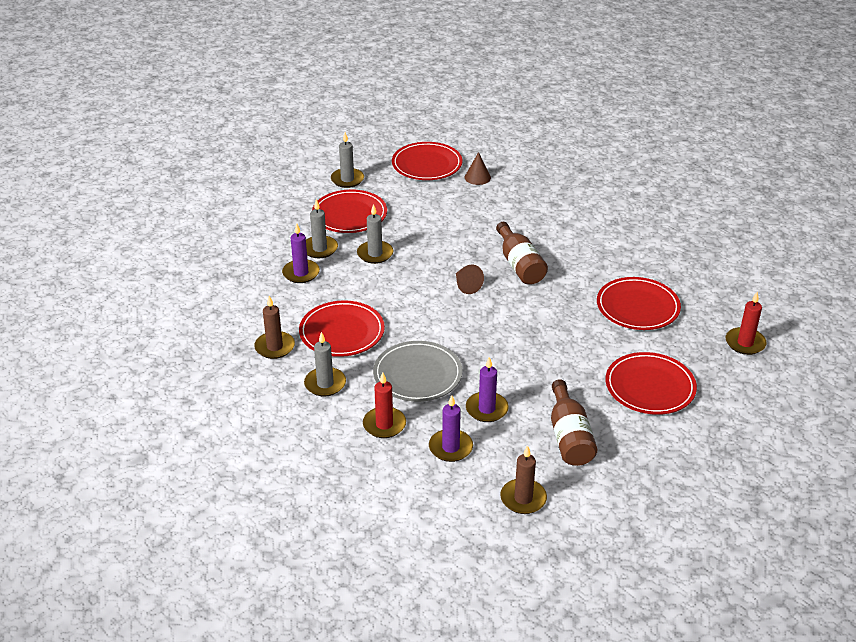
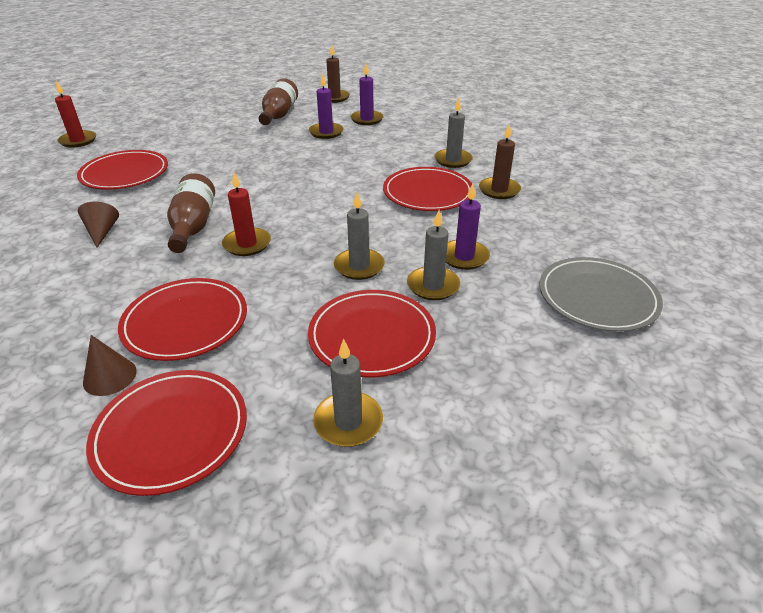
camera: 165 degrees left, 0 degrees up
red candle [363,372,406,438] -> red candle moved to [222,172,271,256]
grey plate [373,341,463,402] -> grey plate moved to [539,257,663,332]
brown cone [456,265,484,294] -> brown cone moved to [78,202,119,248]
red plate [605,352,697,415] -> red plate moved to [118,278,247,361]

